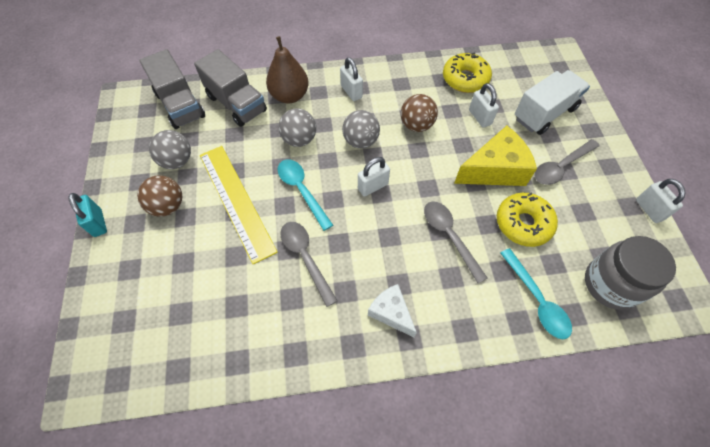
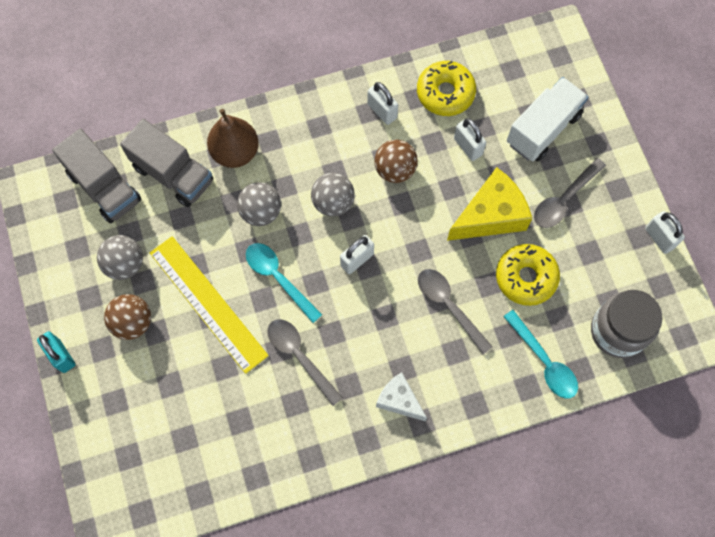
camera: 10 degrees left, 10 degrees up
white padlock [340,57,363,101] -> white padlock moved to [367,82,398,125]

